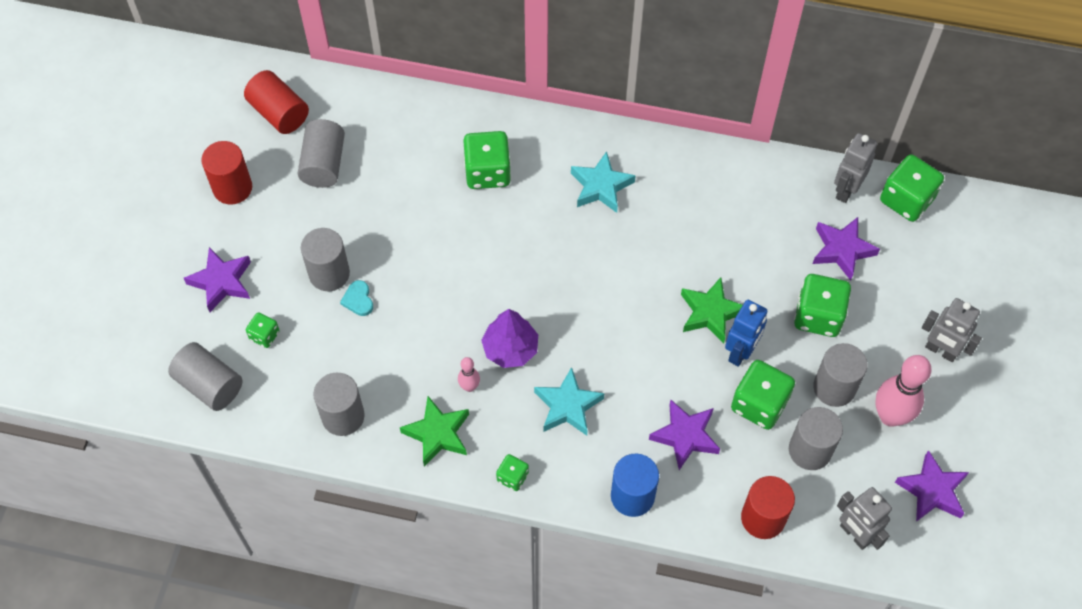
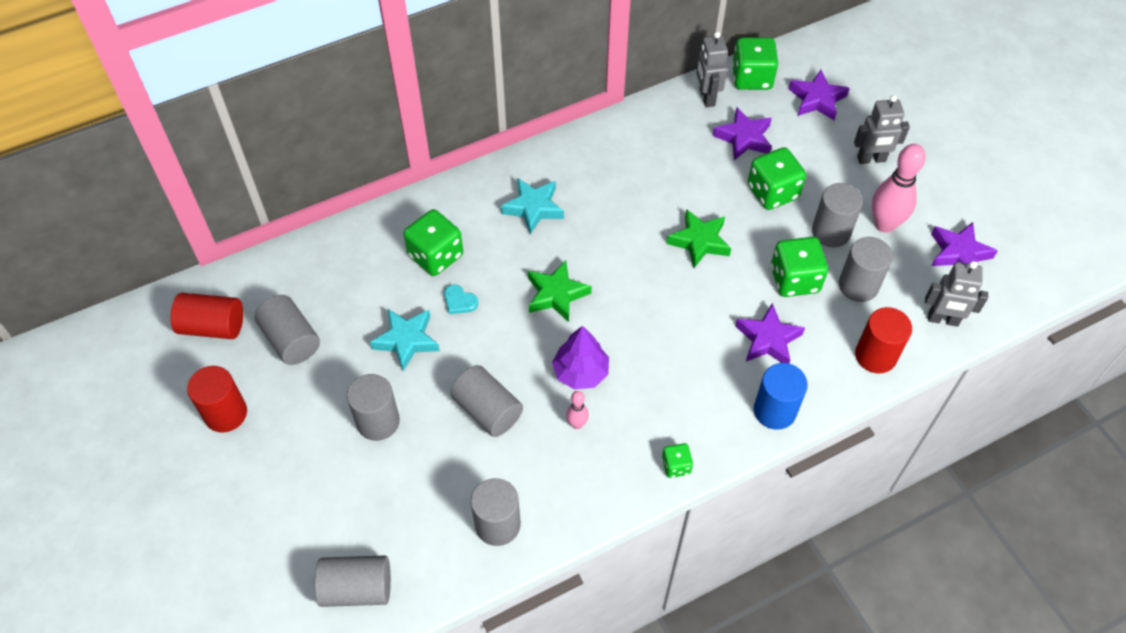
camera: 40 degrees left, 5 degrees down
purple star [184,247,251,312] -> purple star moved to [789,70,850,120]
green dice [246,312,280,348] -> none
turquoise heart [340,280,373,316] -> turquoise heart moved to [444,284,478,314]
green star [400,396,469,467] -> green star moved to [528,260,592,322]
turquoise star [534,367,604,436] -> turquoise star moved to [370,309,440,371]
blue robot [725,300,767,367] -> none
none -> grey cylinder [450,365,523,437]

